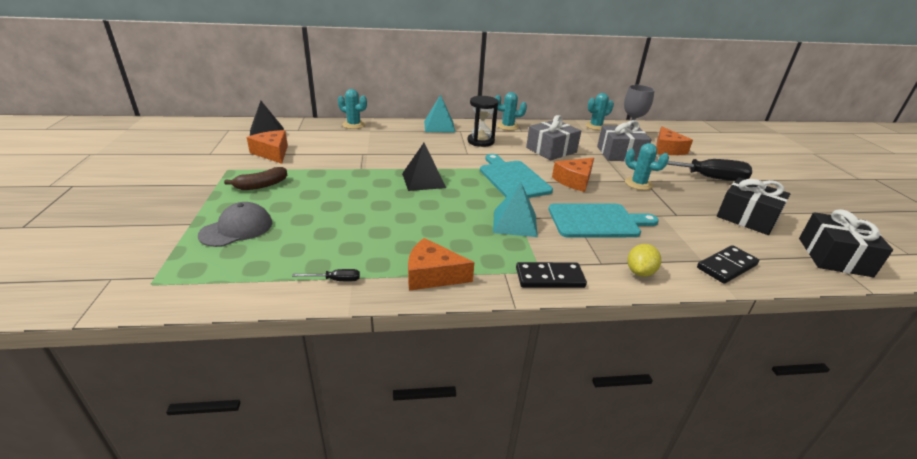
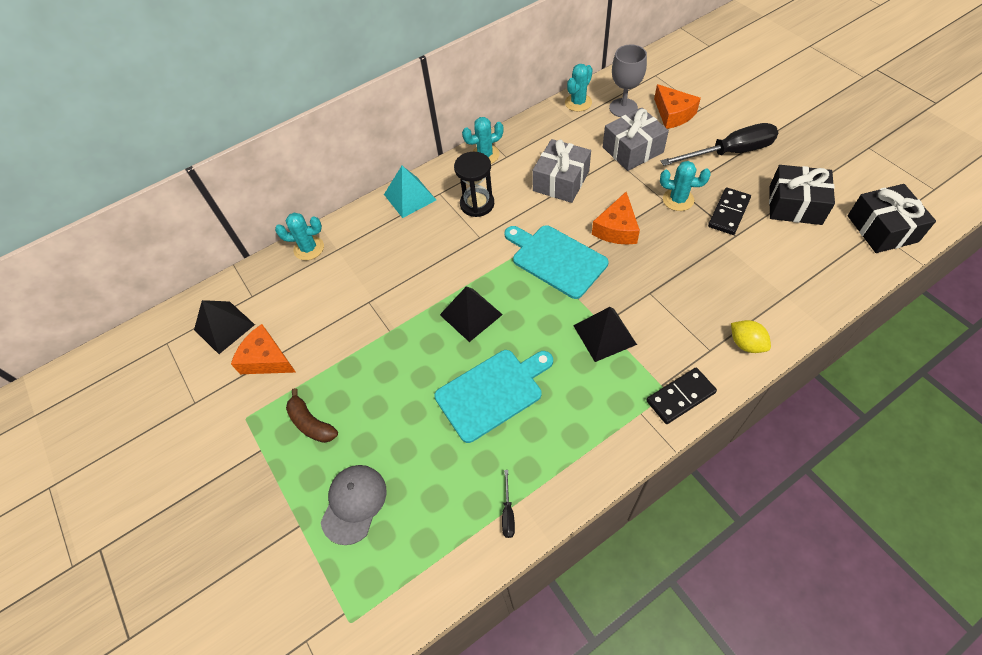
camera: 20 degrees left, 25 degrees up
brown banana [224,167,287,190] -> brown banana turned 105 degrees clockwise [286,388,338,443]
black screwdriver [292,269,360,281] -> black screwdriver turned 120 degrees clockwise [502,470,515,538]
orange cheese [408,238,474,291] -> none
turquoise pyramid [493,182,538,237] -> black pyramid [573,307,637,362]
turquoise cutting board [548,203,659,238] -> turquoise cutting board moved to [434,350,553,443]
yellow lemon [627,244,661,277] -> yellow lemon turned 45 degrees counterclockwise [731,320,771,353]
black domino [697,245,759,284] -> black domino moved to [708,188,751,235]

